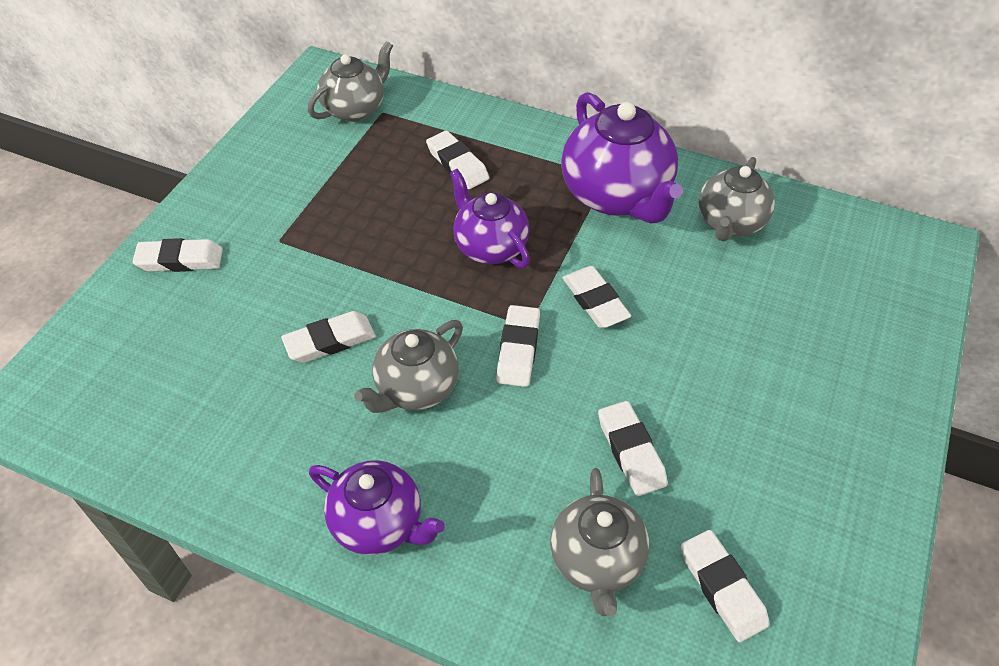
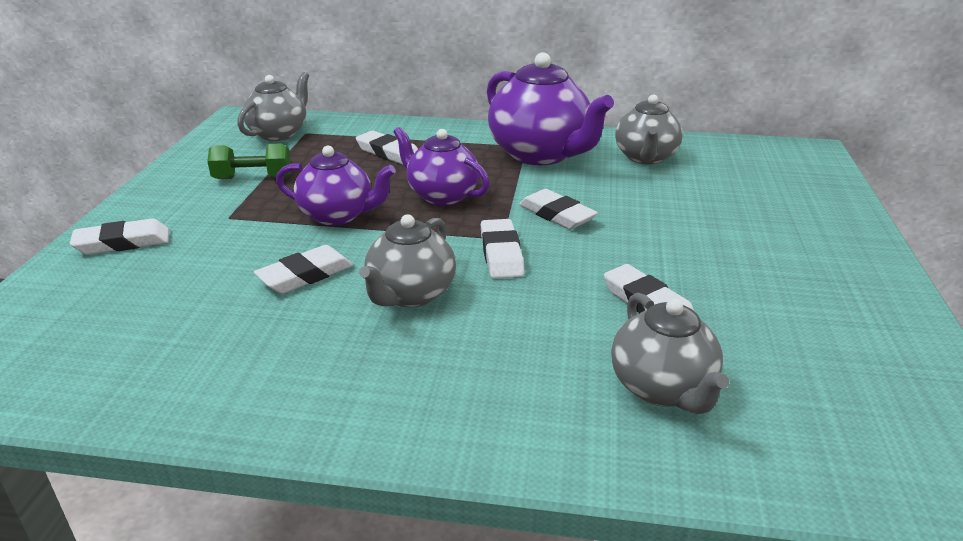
camera: 15 degrees left, 20 degrees down
purple teapot [309,460,445,555] -> purple teapot moved to [276,146,396,226]
white eraser [681,530,770,642] -> none
none -> green dumbbell [207,143,291,179]

